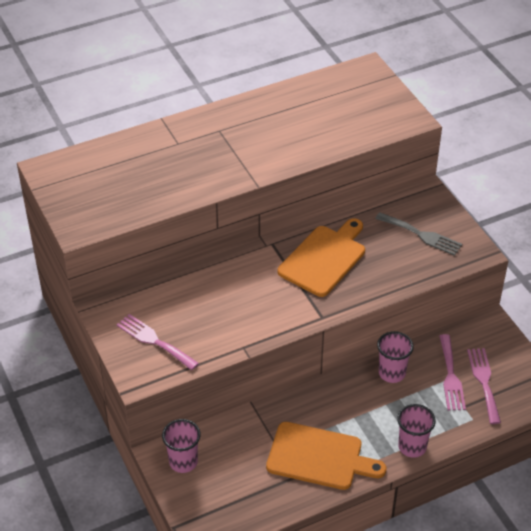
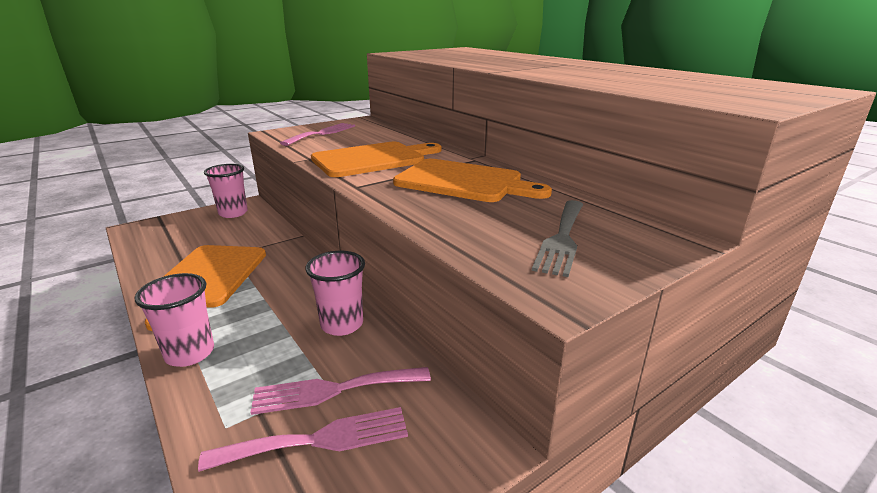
camera: 80 degrees right, 20 degrees down
none -> orange cutting board [311,142,441,177]

